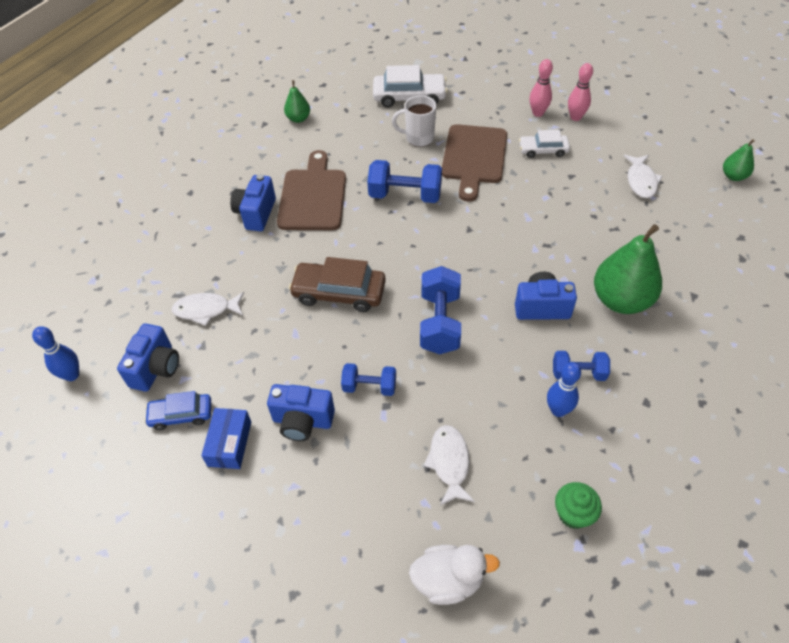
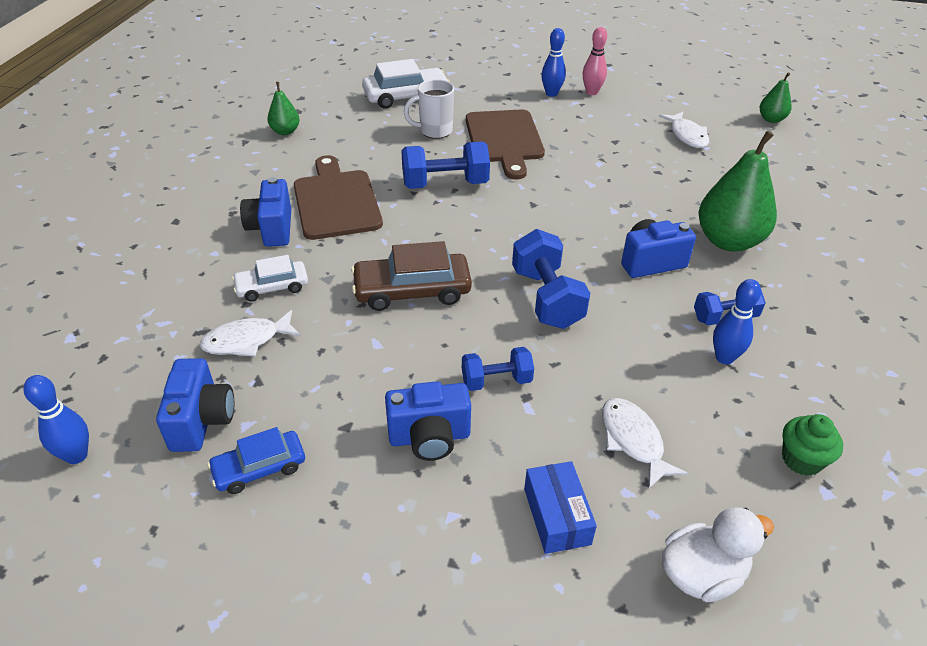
camera: 20 degrees left, 10 degrees down
blue box [201,408,251,469] -> blue box moved to [524,461,597,554]
white car [519,130,570,158] -> white car moved to [232,255,308,302]
pink bowling pin [530,59,553,117] -> blue bowling pin [541,28,566,97]

